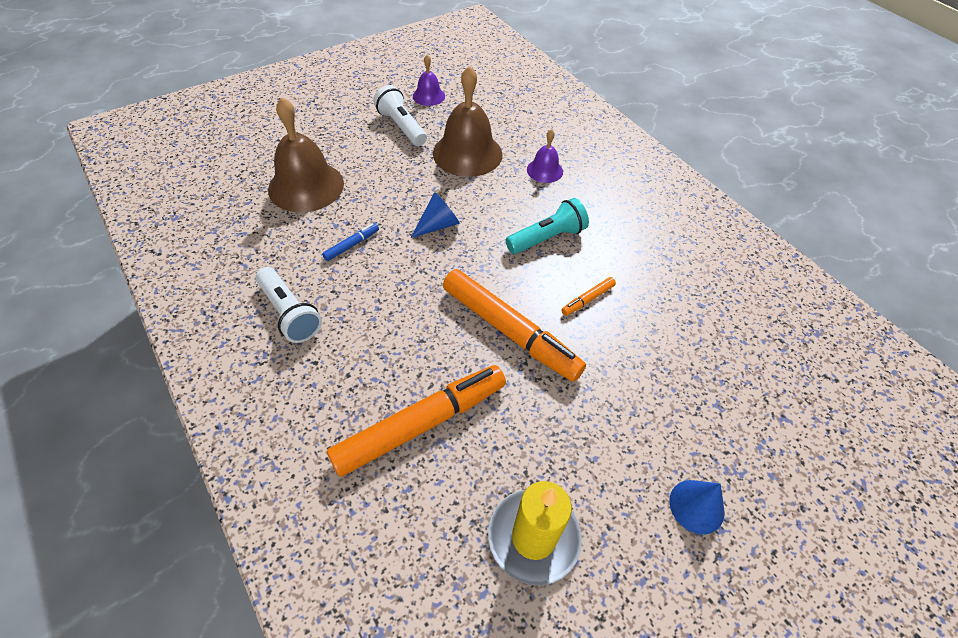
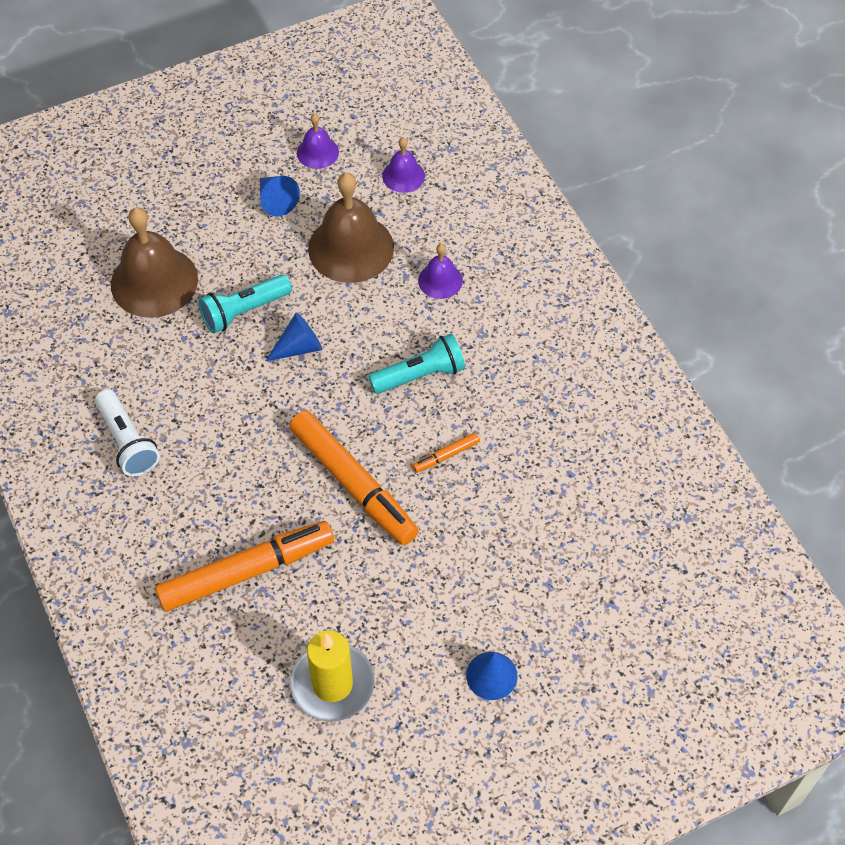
camera: 10 degrees right, 5 degrees up
blue marker [322,223,379,261] -> none
white flashlight [373,85,427,146] -> blue cone [260,176,300,216]
none -> turquoise flashlight [198,274,292,333]
none -> purple bell [382,138,425,193]

